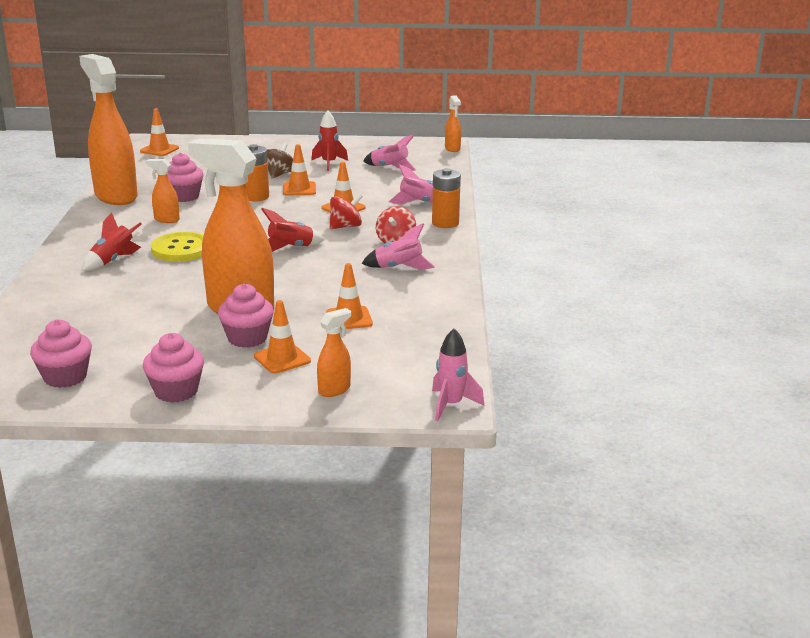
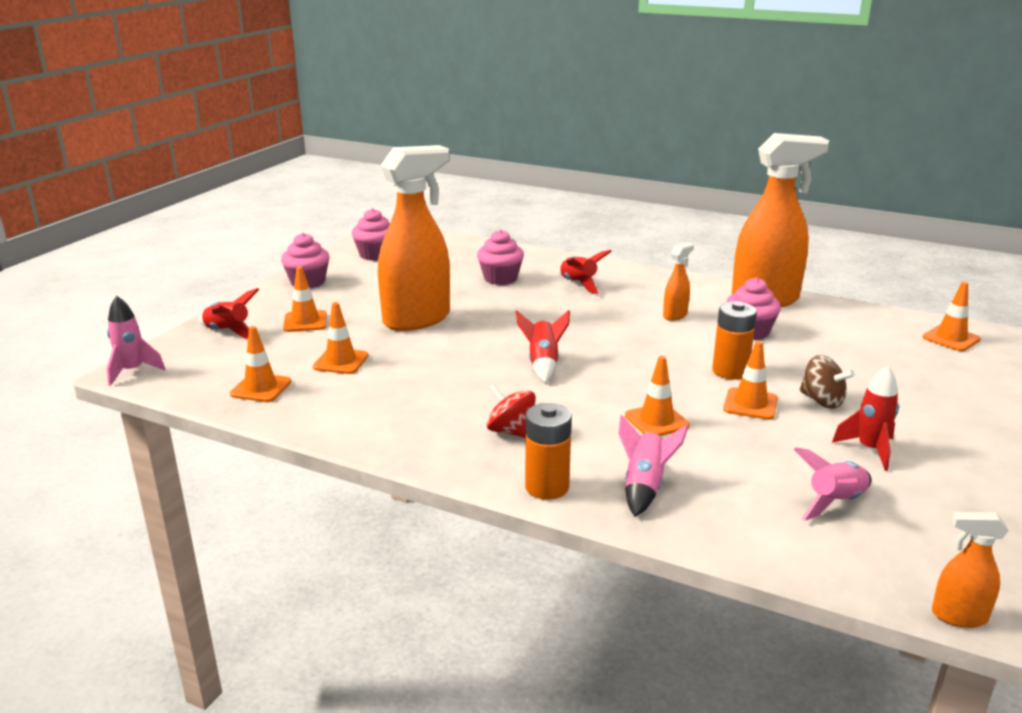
camera: 115 degrees right, 0 degrees up
yellow button [151,232,204,262] -> none
pink cupcake [218,283,274,348] -> pink cupcake moved to [477,229,524,285]
orange spray bottle [317,308,351,397] -> red rocket [199,288,259,339]
red spinning top [329,193,363,229] -> none
pink rocket [362,223,435,270] -> none
none -> orange traffic cone [230,326,291,402]

